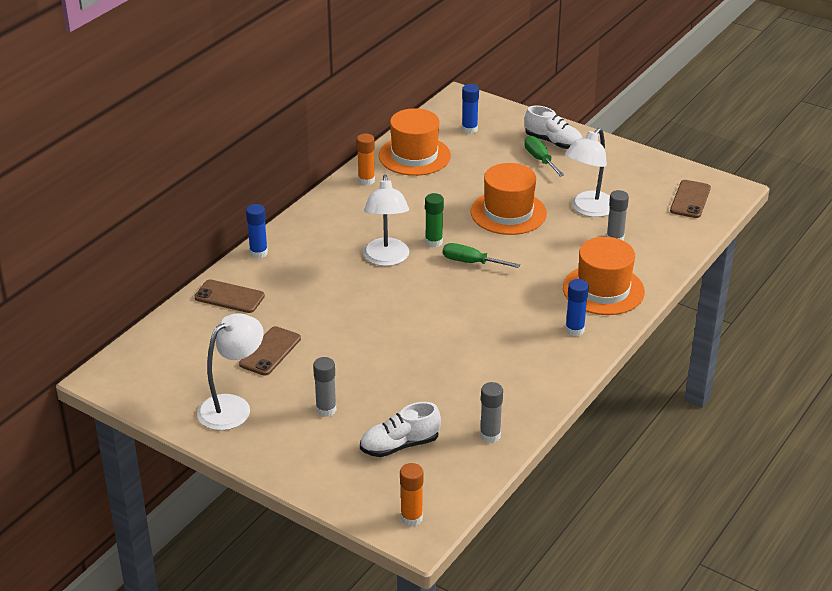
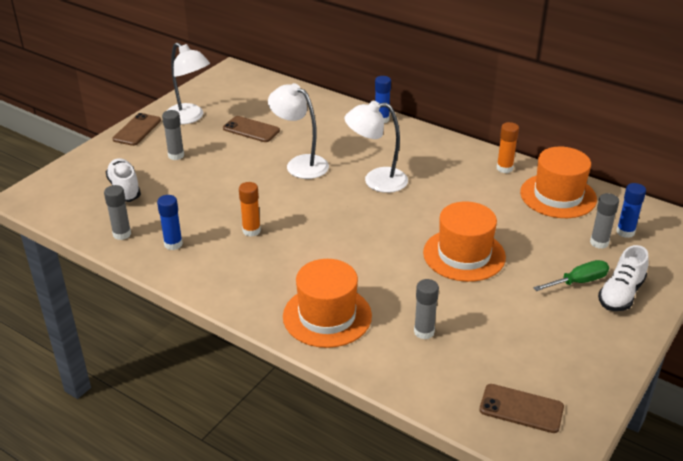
camera: 90 degrees right, 0 degrees up
brown phone [194,279,265,313] -> brown phone moved to [113,113,161,146]
orange glue stick [400,463,423,527] -> orange glue stick moved to [239,182,261,237]
green glue stick [425,193,444,247] -> none
green screwdriver [443,243,520,268] -> none
white lamp [565,128,610,217] -> white lamp moved to [268,83,329,179]
blue glue stick [565,279,589,336] -> blue glue stick moved to [157,195,183,250]
none -> grey glue stick [590,193,619,249]

